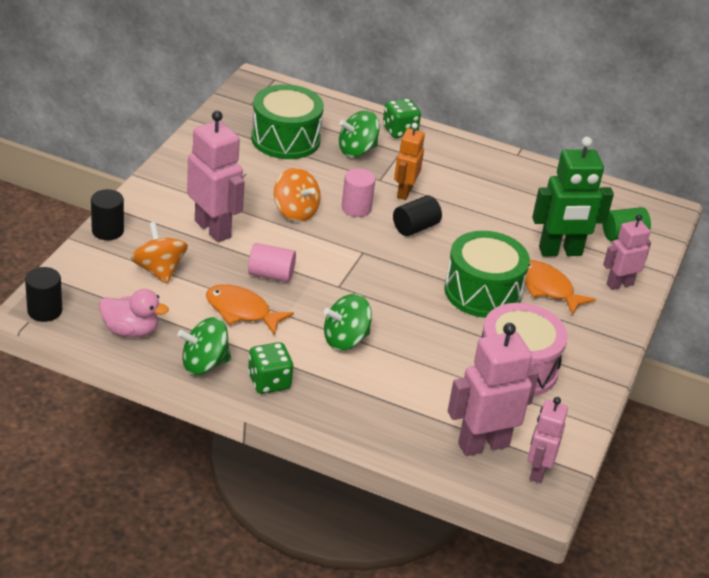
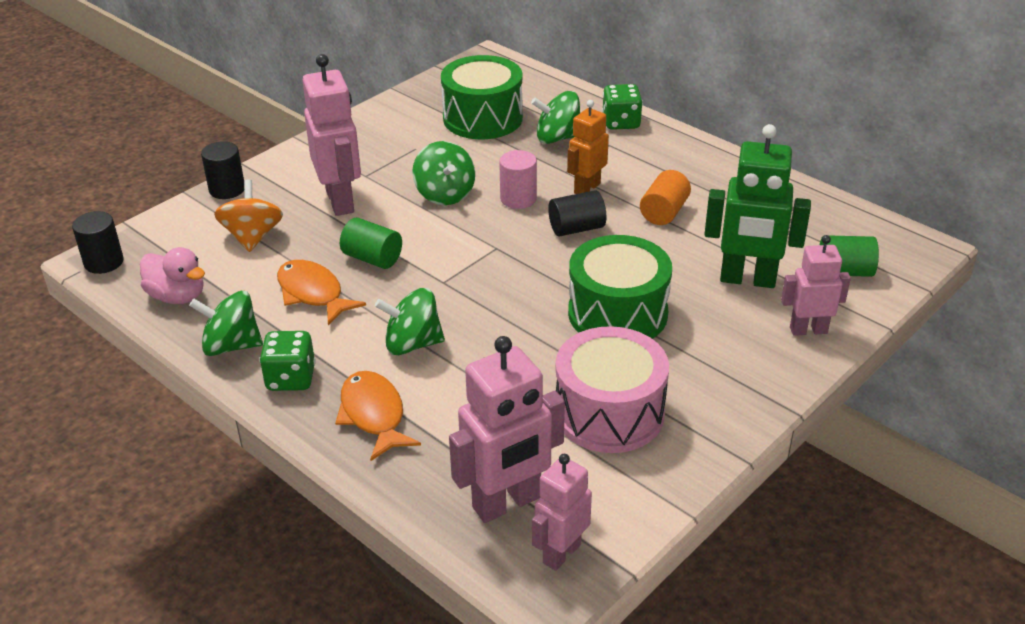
camera: 25 degrees right, 0 degrees up
pink cylinder [248,243,296,282] -> green cylinder [340,218,402,269]
orange spinning top [274,168,321,222] -> green spinning top [412,141,475,205]
pink robot [448,323,539,456] -> pink robot turned 150 degrees clockwise [449,336,565,523]
orange fish [525,260,596,316] -> orange fish moved to [335,371,421,461]
none -> orange cylinder [640,170,691,225]

